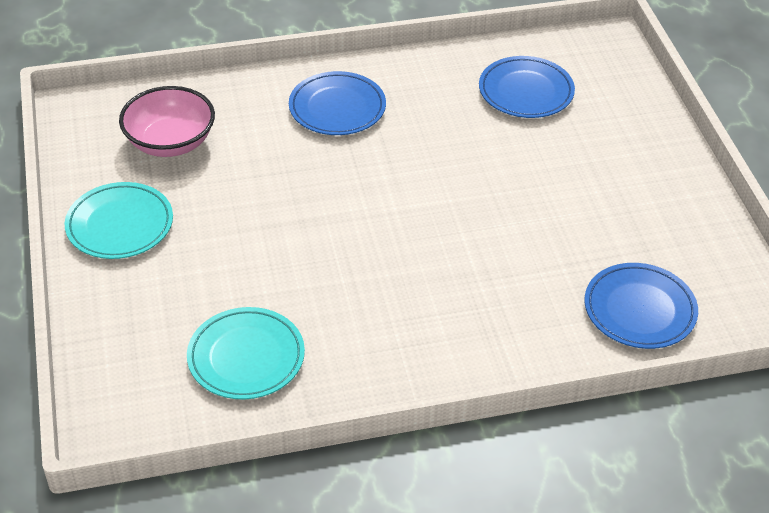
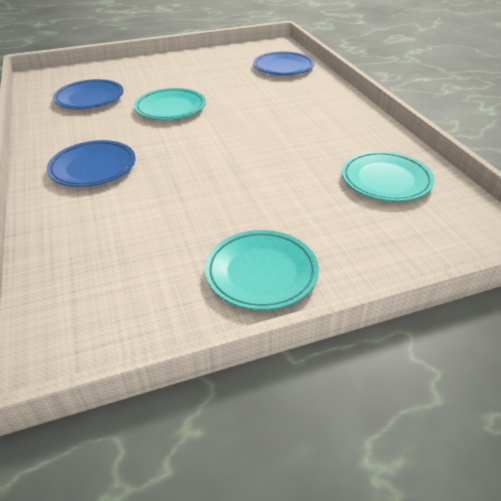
camera: 95 degrees left, 5 degrees down
pink bowl [119,86,215,157] -> none
none -> turquoise plate [134,88,206,120]

